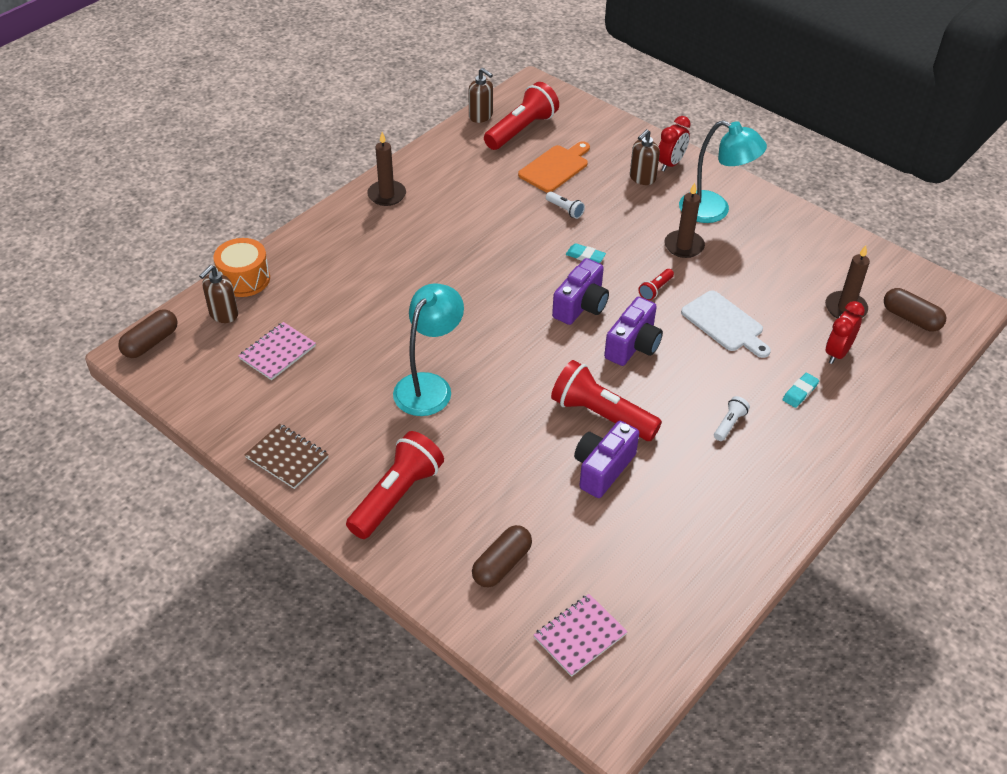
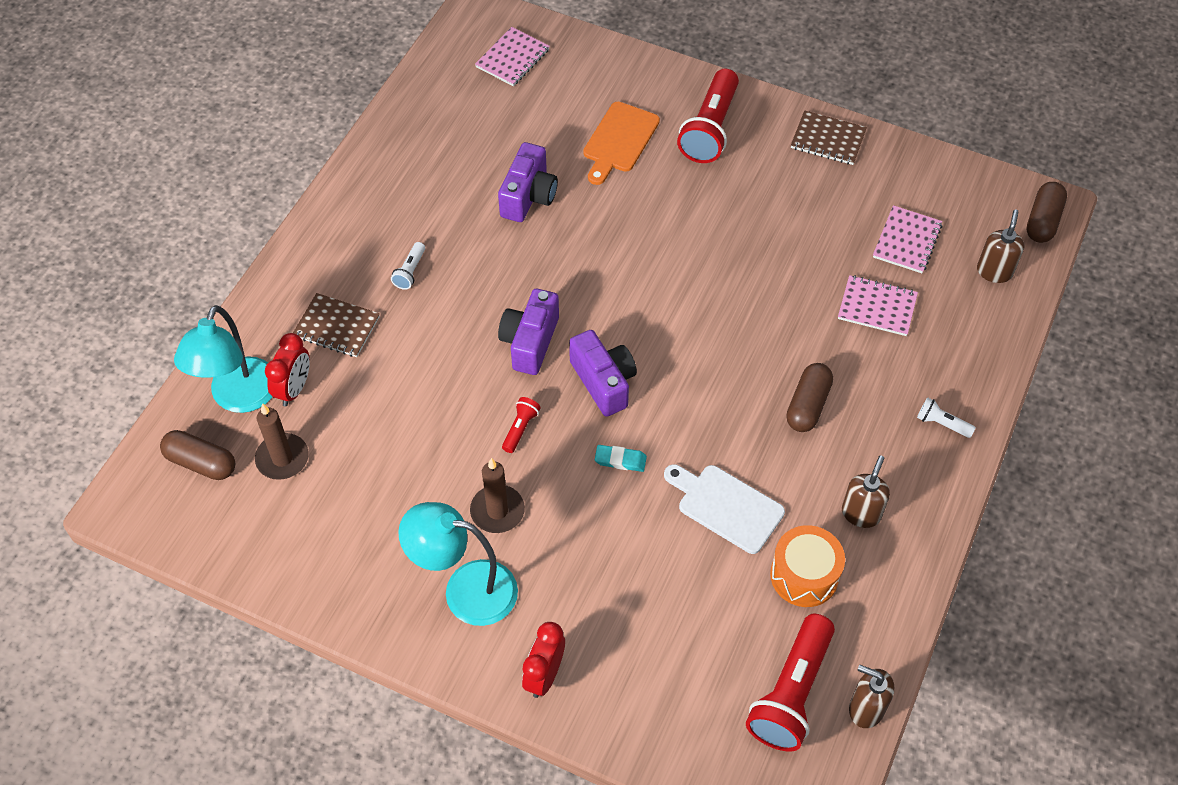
camera: 165 degrees right, 10 degrees up
orange drum [213,238,270,297] -> orange drum moved to [770,525,845,607]
brown candle [367,132,406,206] -> none
turquoise lamp [393,283,464,416] -> turquoise lamp moved to [174,305,273,413]
brown capsule [472,525,532,587] -> brown capsule moved to [786,363,833,432]
orange cutting board [518,141,590,192] -> orange cutting board moved to [583,102,660,185]
white flashlight [546,192,585,219] -> white flashlight moved to [917,397,976,438]
red flashlight [551,360,662,441] -> none
purple camera [552,258,609,325] -> purple camera turned 135 degrees clockwise [569,330,637,417]
brown soap dispenser [630,129,660,185] -> brown soap dispenser moved to [842,455,890,528]
white cutting board [681,290,771,358] -> white cutting board moved to [664,464,785,554]
turquoise eraser [782,373,819,408] -> brown notebook [293,293,380,357]
none -> pink notebook [838,275,918,336]

